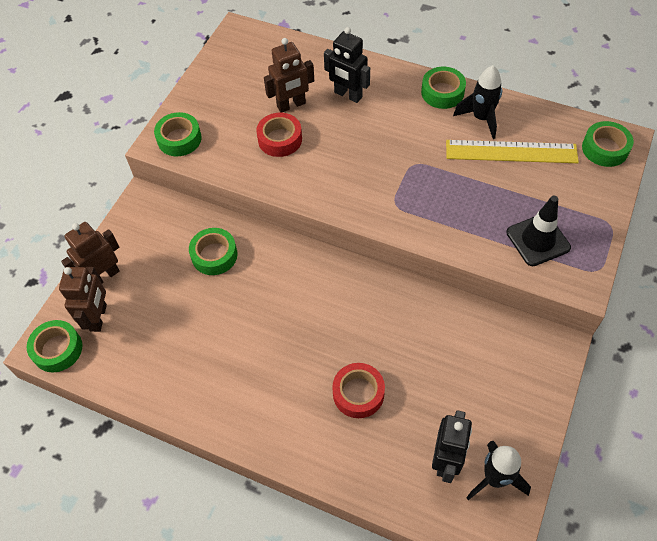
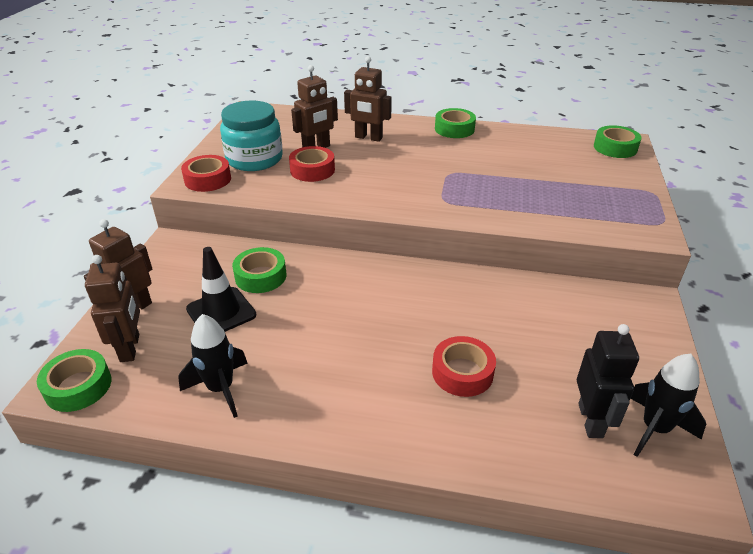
camera: 15 degrees left, 20 degrees down
green tape [154,112,201,156] -> red tape [181,155,231,192]
black robot [324,27,370,103] -> brown robot [344,56,392,142]
yellow ruler [446,140,579,163] -> none
black rocket [453,65,502,139] -> black rocket moved to [178,314,248,418]
black traffic cone [506,196,571,266] -> black traffic cone moved to [186,247,256,332]
none -> turquoise jar [220,100,283,171]

